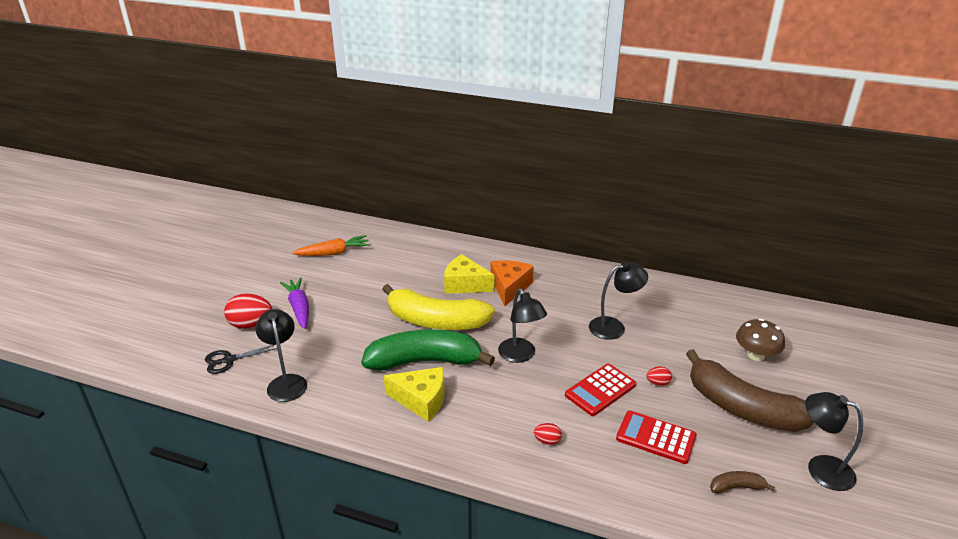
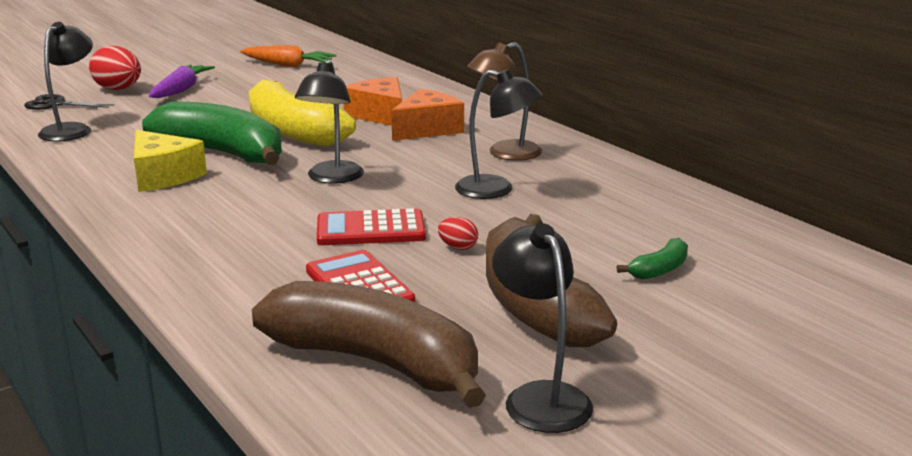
camera: 35 degrees right, 10 degrees down
yellow cheese [444,254,494,294] -> orange cheese [343,77,402,126]
red egg [534,423,562,445] -> none
brown banana [710,471,775,494] -> brown banana [252,281,486,408], size x2.45
brown mushroom [736,319,785,361] -> green banana [617,238,688,279]
none -> brown lamp [467,42,542,161]

